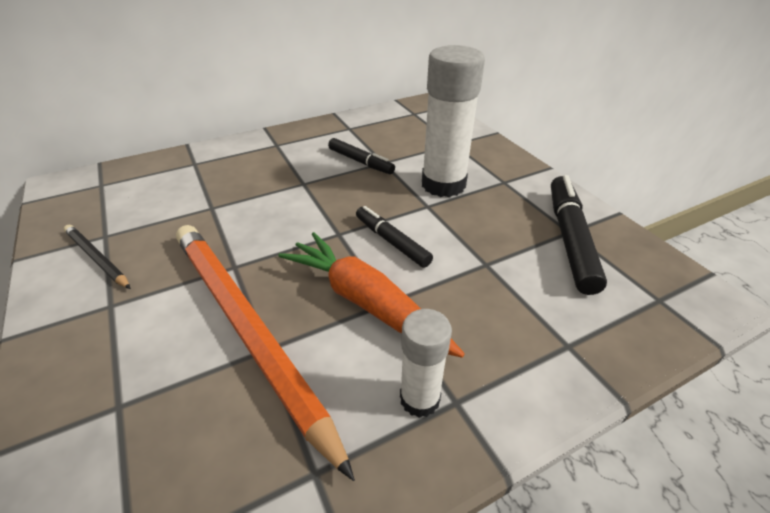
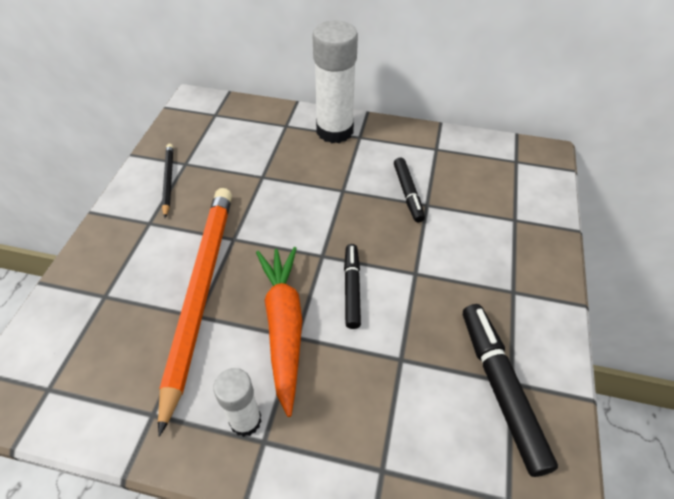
camera: 40 degrees right, 10 degrees up
white glue stick [422,45,485,197] -> white glue stick moved to [313,21,358,143]
black marker [551,175,607,295] -> black marker turned 60 degrees counterclockwise [463,304,558,477]

